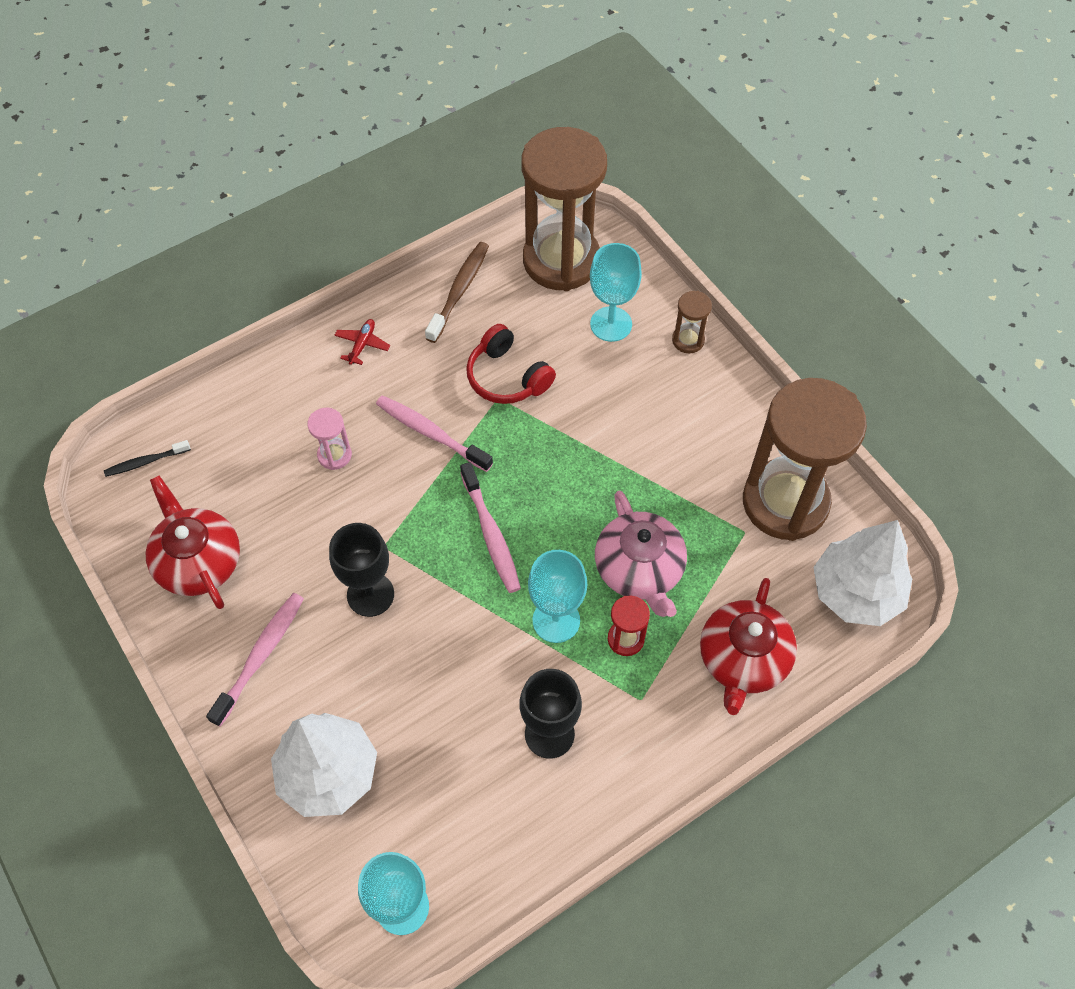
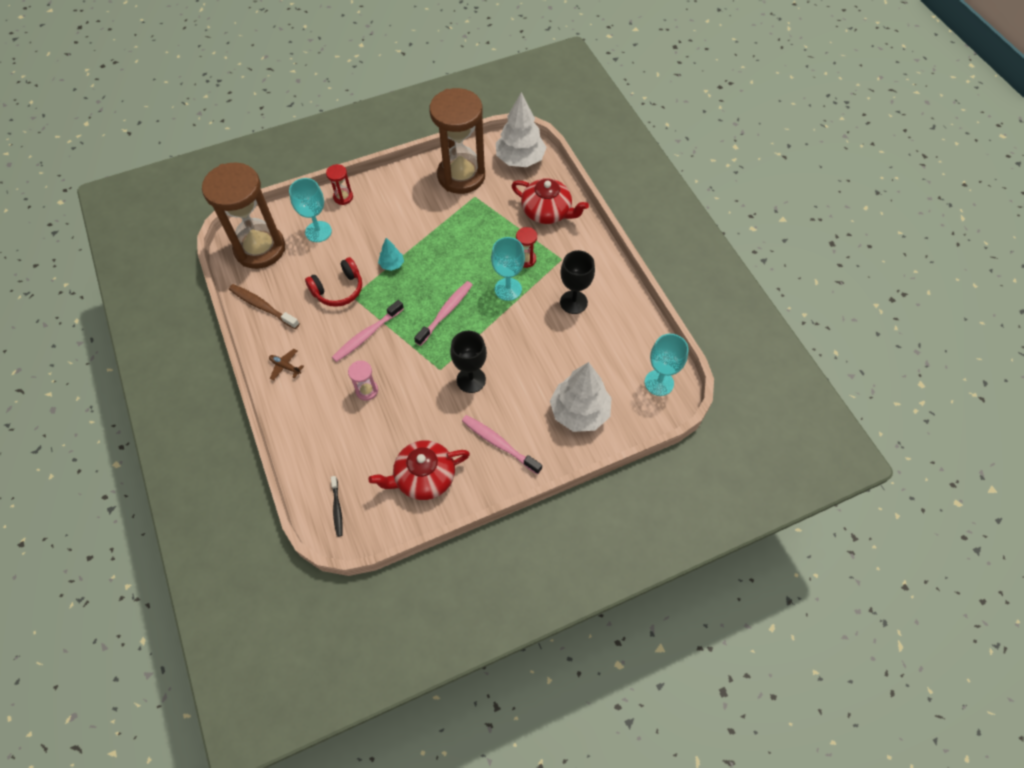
camera: 80 degrees left, 0 degrees up
red plane [334,319,390,365] -> brown plane [269,349,304,381]
pink toothbrush [460,462,521,593] -> pink toothbrush turned 45 degrees counterclockwise [414,281,473,346]
pink teapot [595,490,687,617] -> none
brown hourglass [672,291,712,353] -> red hourglass [326,164,353,205]
none -> turquoise tree [378,238,404,271]

